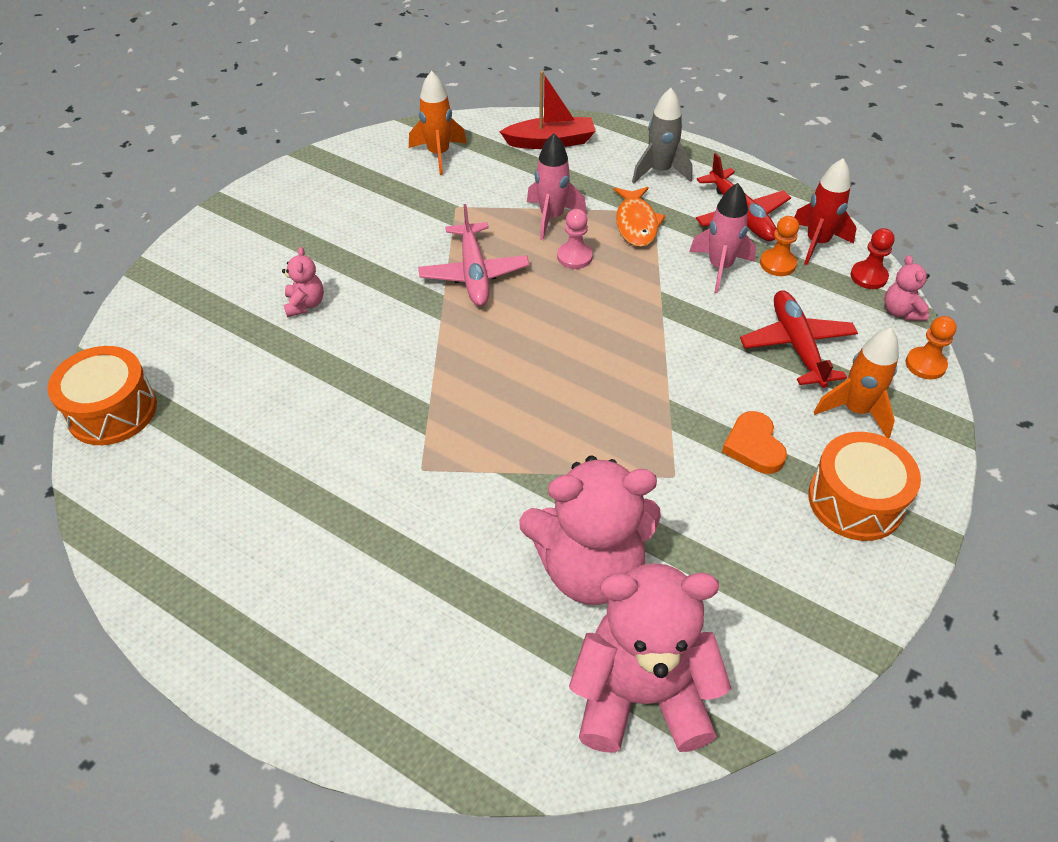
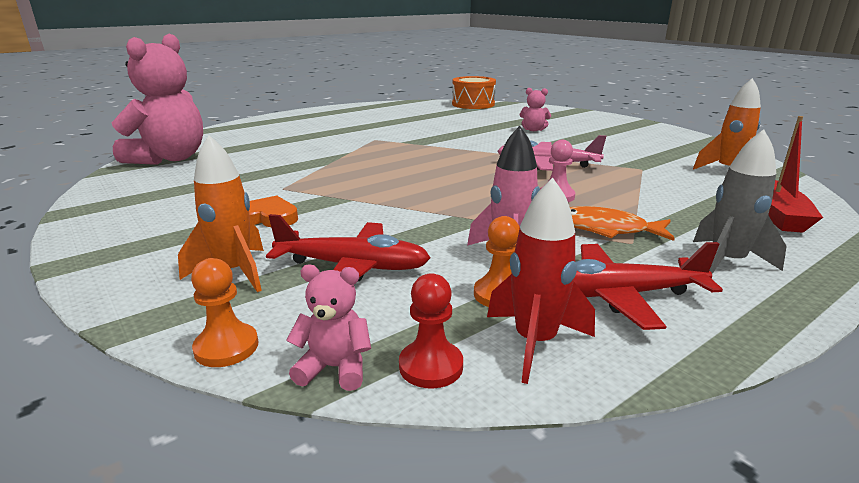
camera: 110 degrees right, 25 degrees down
pink teddy bear [519,456,661,605] -> none
pink rocket [527,133,587,240] -> none
orange drum [808,432,921,541] -> none

